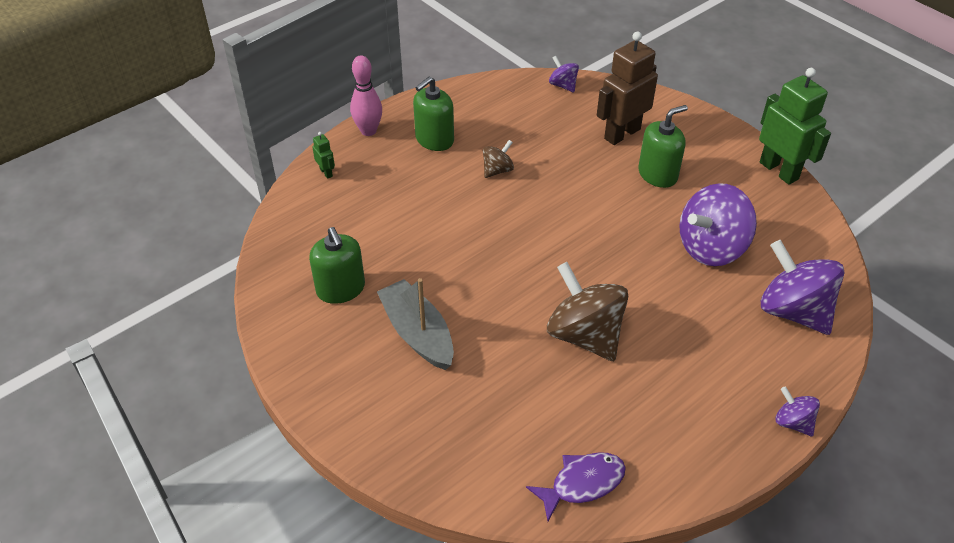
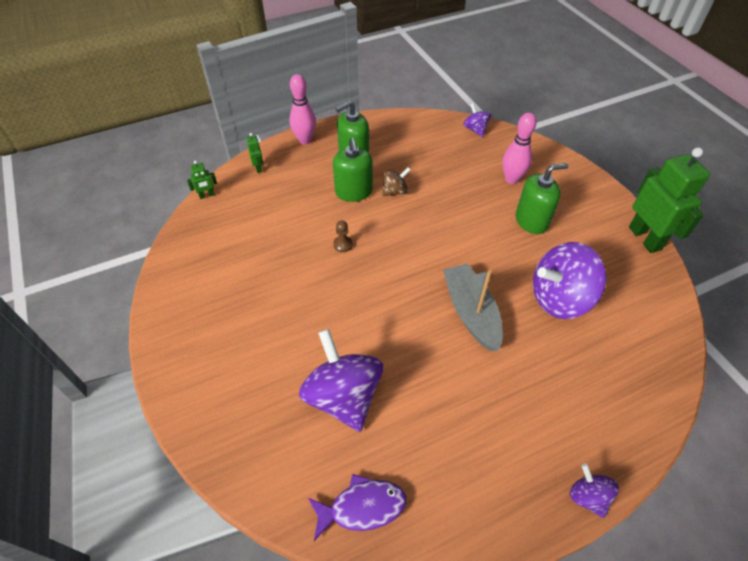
camera: 15 degrees right, 5 degrees up
green soap dispenser [309,227,365,304] -> green soap dispenser moved to [333,138,373,202]
grey boat [377,278,454,370] -> grey boat moved to [443,263,503,351]
brown spinning top [547,262,629,361] -> none
brown robot [597,32,658,145] -> pink bowling pin [502,113,537,184]
purple spinning top [761,240,845,335] -> purple spinning top moved to [299,329,383,432]
none -> green robot [187,160,217,199]
none -> brown pawn [333,220,353,252]

